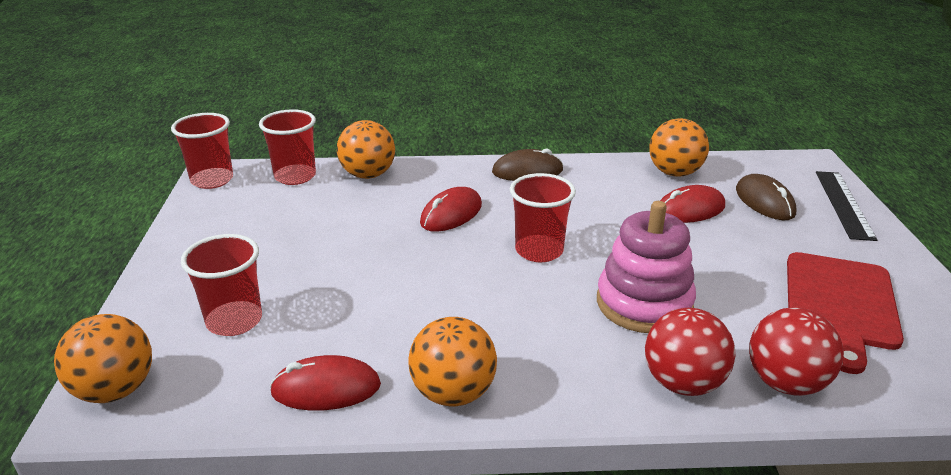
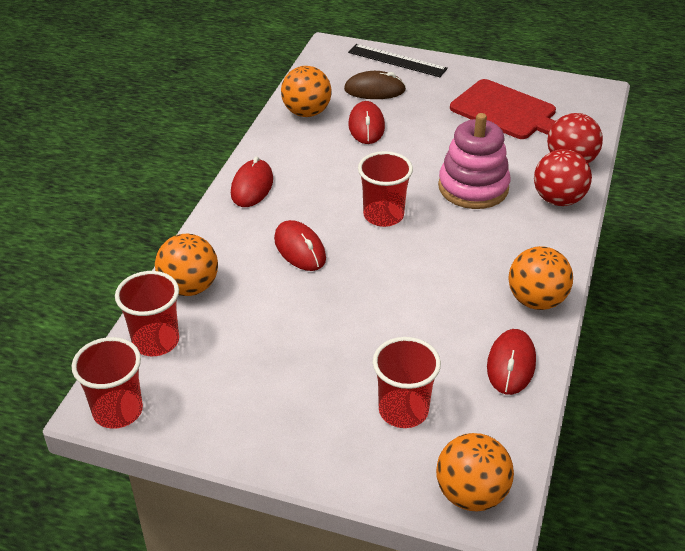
camera: 70 degrees left, 10 degrees up
brown mouse [492,148,563,181] -> red mouse [231,156,273,207]

